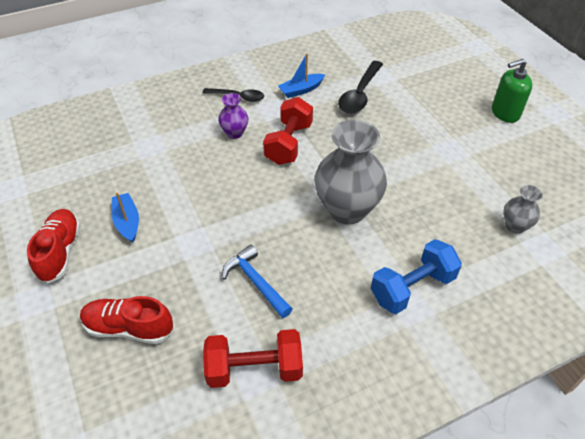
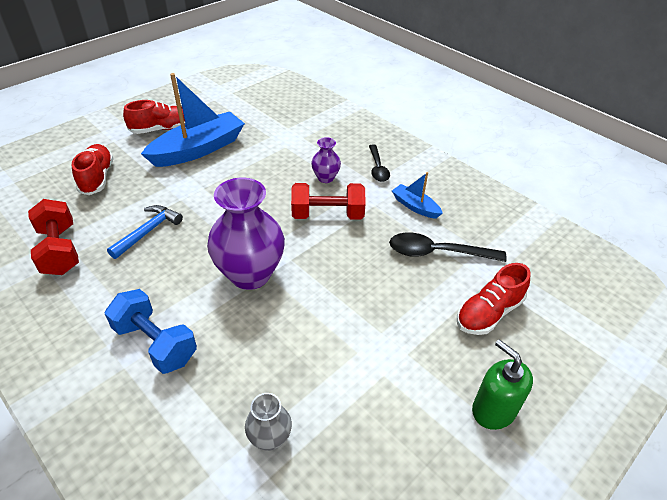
camera: 70 degrees right, 5 degrees down
blue boat [112,192,139,243] -> blue boat [141,73,245,167], size x2.05
grey vase [315,120,387,225] -> purple vase [207,178,285,290]
none -> red shoe [457,263,530,335]

